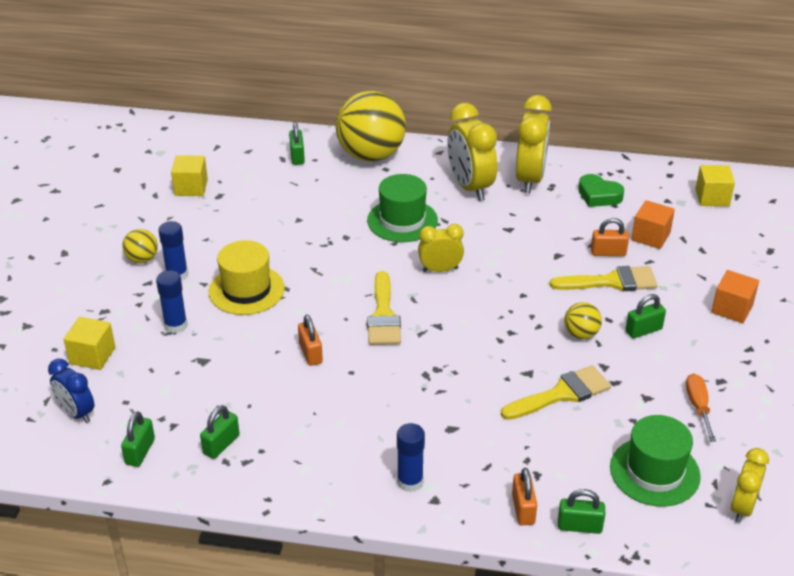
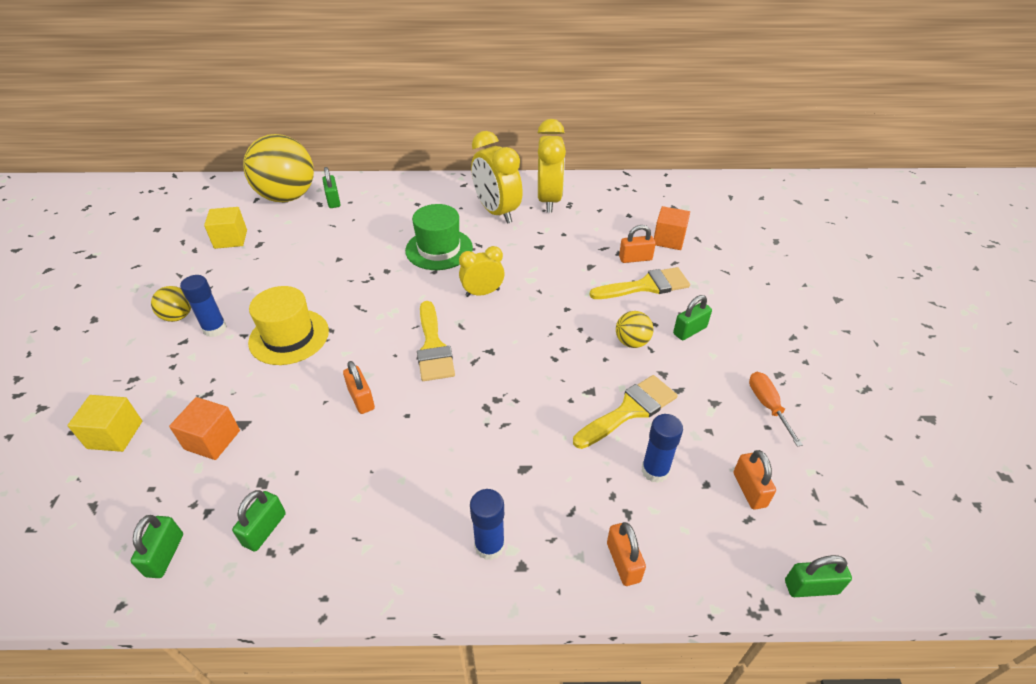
camera: 10 degrees left, 5 degrees up
blue clock [48,359,94,423] -> none
blue glue stick [156,270,187,333] -> blue glue stick moved to [642,414,683,483]
yellow ball [335,91,406,162] -> yellow ball moved to [243,134,314,202]
green padlock [558,489,605,534] -> green padlock moved to [785,555,852,597]
green heart [578,174,624,207] -> none
green hat [610,415,701,507] -> orange padlock [734,450,776,510]
yellow cube [695,165,735,206] -> none
orange cube [711,270,759,323] -> orange cube moved to [169,397,240,460]
yellow clock [730,448,769,523] -> none

